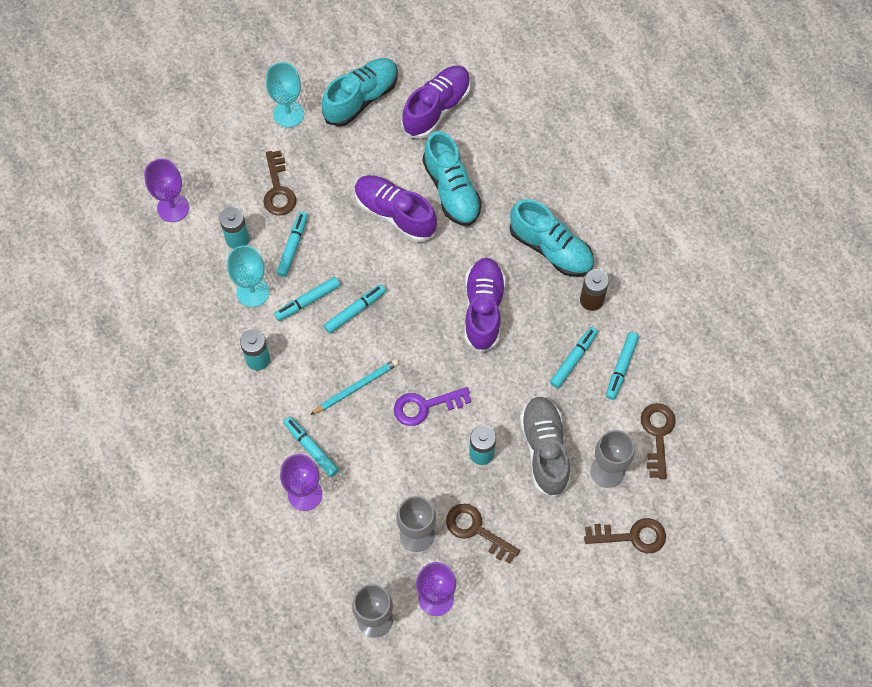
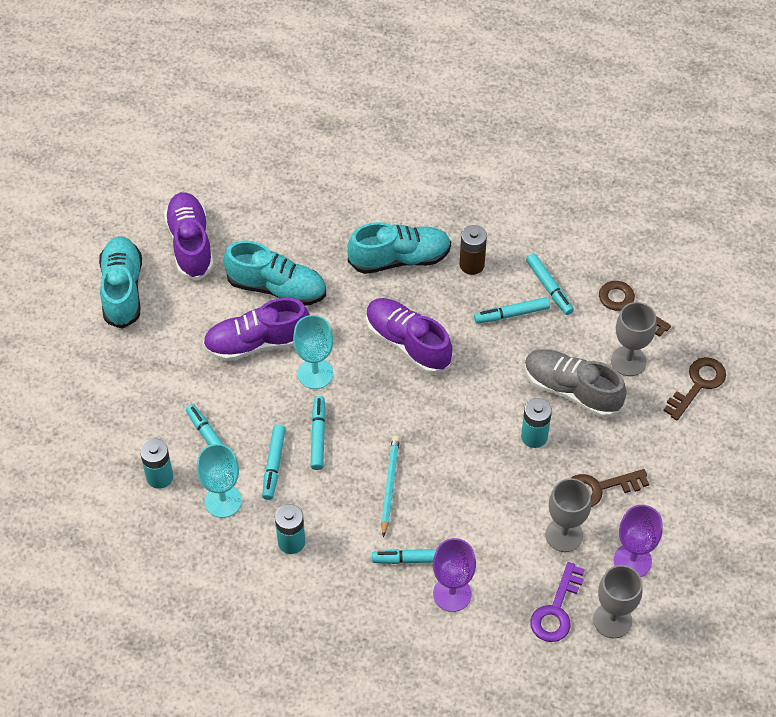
camera: 50 degrees left, 10 degrees down
purple goblet [144,159,189,222] -> none
brown key [263,150,296,216] -> none
turquoise goblet [266,62,304,127] -> turquoise goblet moved to [293,315,333,389]
purple key [394,387,471,426] -> purple key moved to [530,562,585,642]
turquoise marker [550,327,598,388] -> turquoise marker turned 90 degrees counterclockwise [474,297,550,324]

